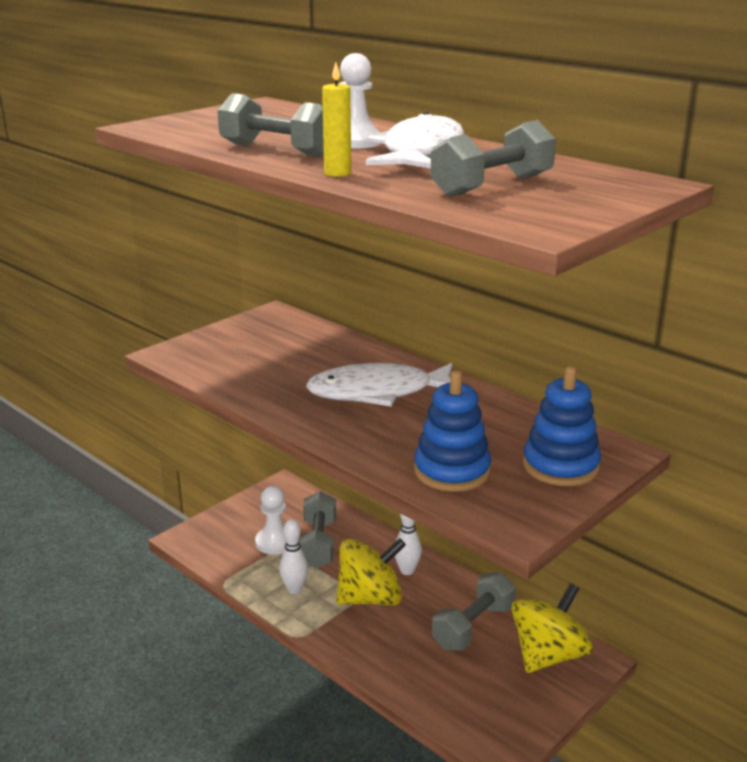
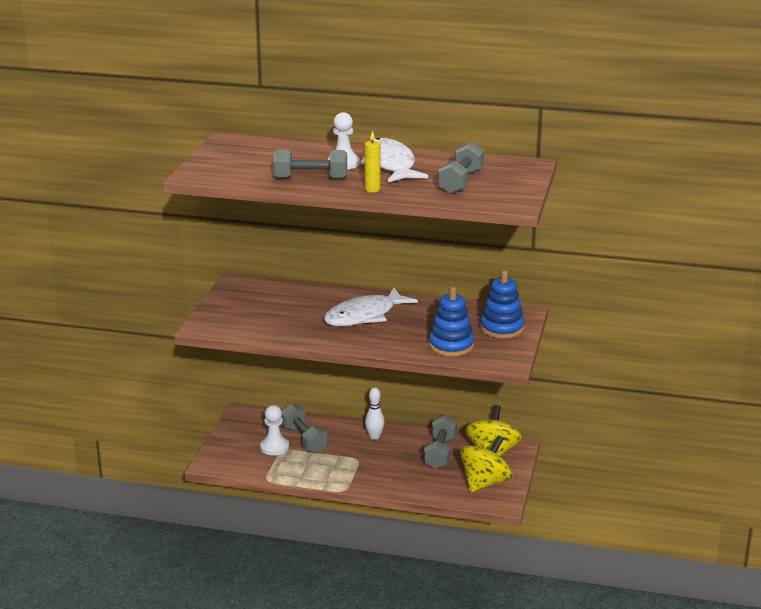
camera: 30 degrees left, 0 degrees up
white bowling pin [279,519,308,594] -> none
yellow spinning top [336,538,406,606] -> yellow spinning top moved to [460,435,513,492]

